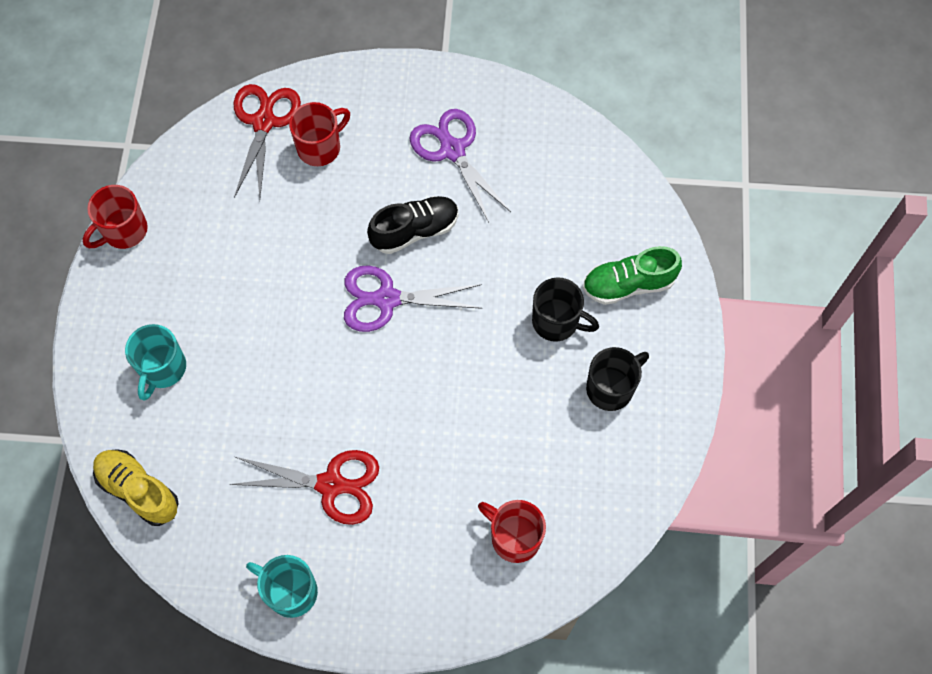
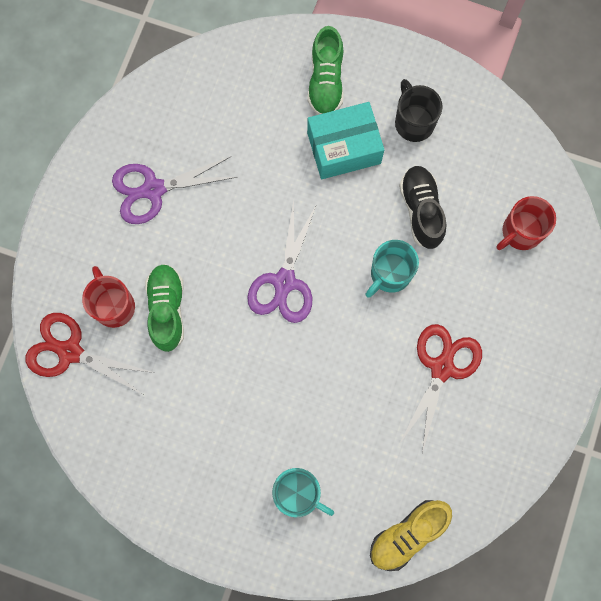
camera: 75 degrees left, 10 degrees up
red mug [83,185,148,249] -> none
turquoise mug [246,555,318,618] -> turquoise mug moved to [365,240,419,298]
black shoe [367,196,458,254] -> black shoe moved to [399,166,446,249]
black mug [532,278,599,342] -> turquoise box [307,102,384,179]
none -> green shoe [145,264,184,352]

